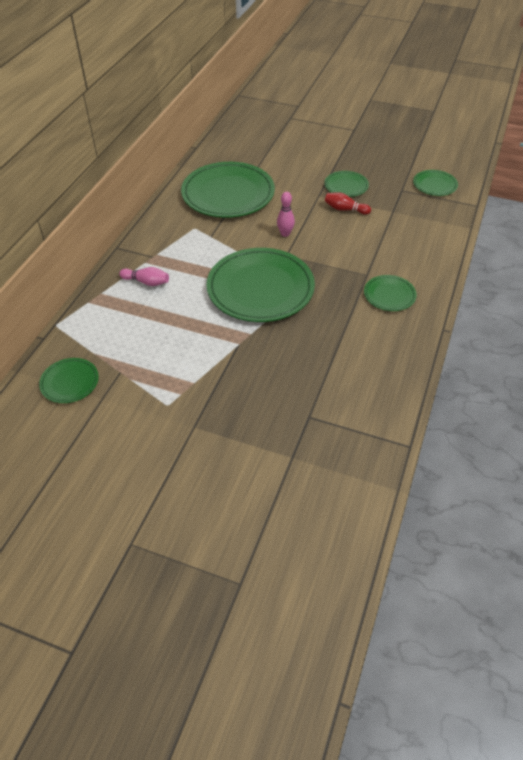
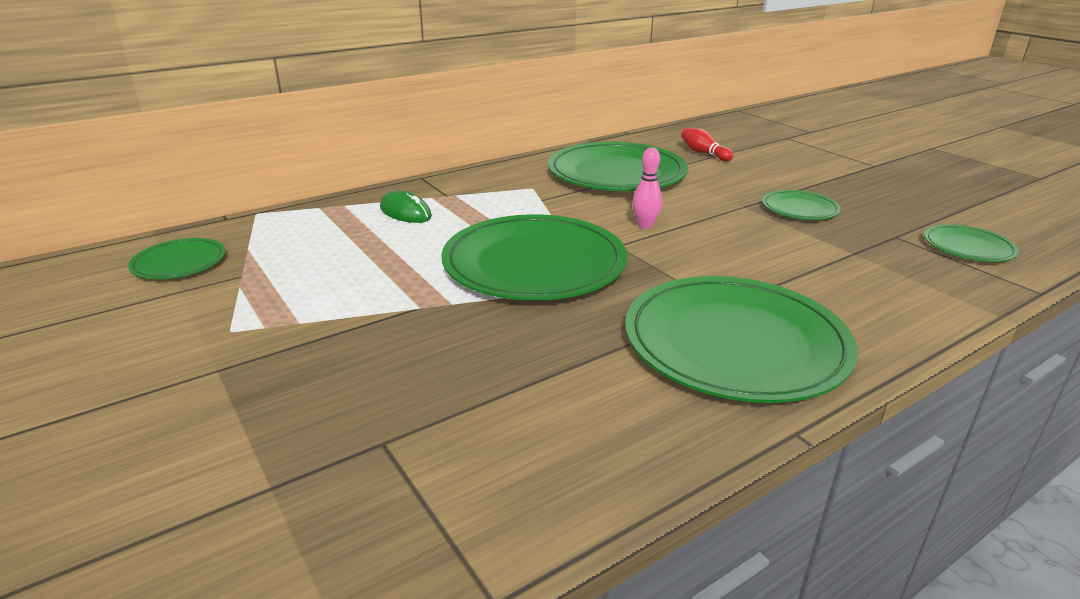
camera: 35 degrees right, 20 degrees down
pink bowling pin [119,267,169,286] -> green mouse [380,190,432,223]
red bowling pin [325,192,371,215] -> red bowling pin moved to [681,128,733,162]
green plate [364,275,417,311] -> green plate [625,276,858,403], size x2.08

